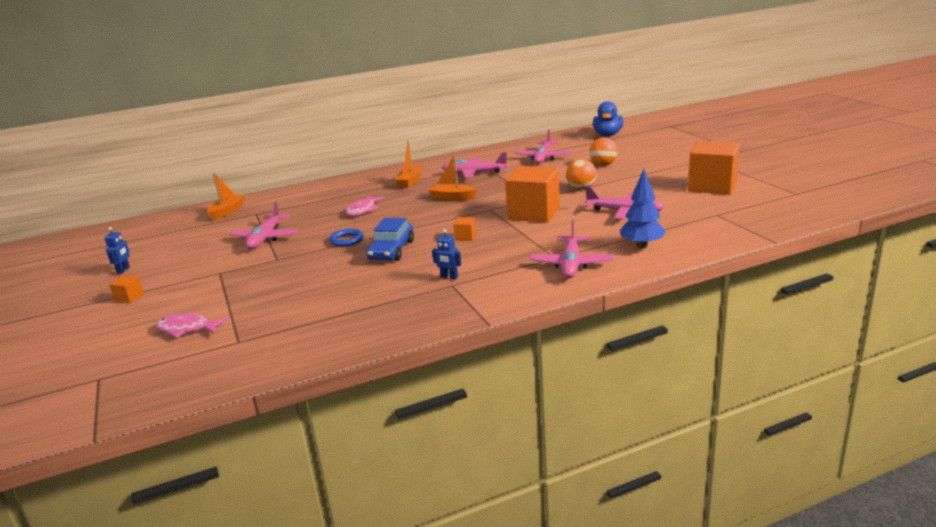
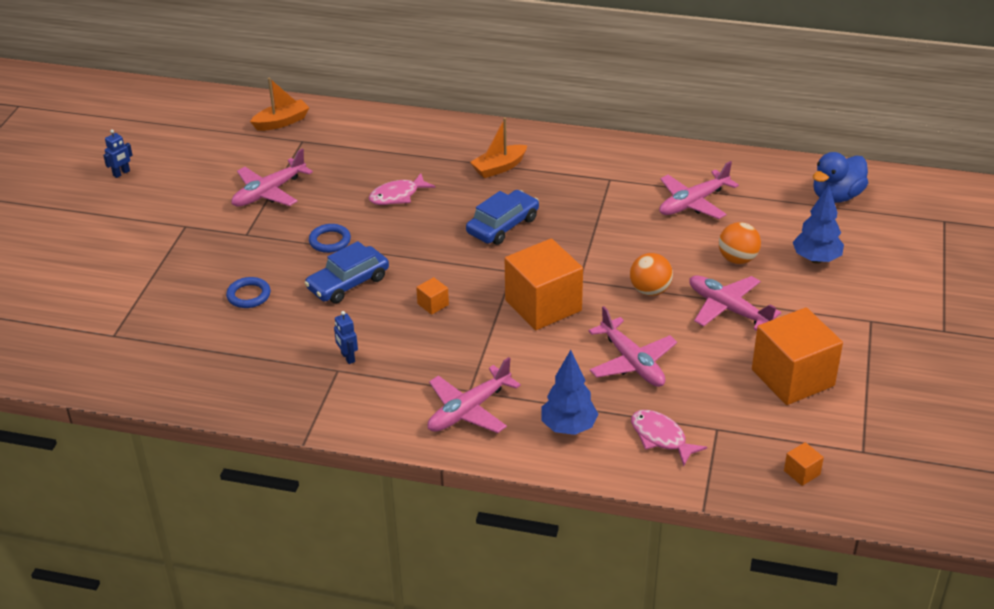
camera: 35 degrees right, 15 degrees up
orange cube [109,275,144,303] -> orange cube moved to [784,442,824,486]
pink fish [155,313,229,338] -> pink fish moved to [631,410,707,466]
orange boat [428,155,478,201] -> blue car [466,190,539,245]
pink plane [442,152,508,178] -> pink plane moved to [689,275,781,331]
none -> blue ring [226,277,271,308]
none -> blue tree [793,185,844,264]

